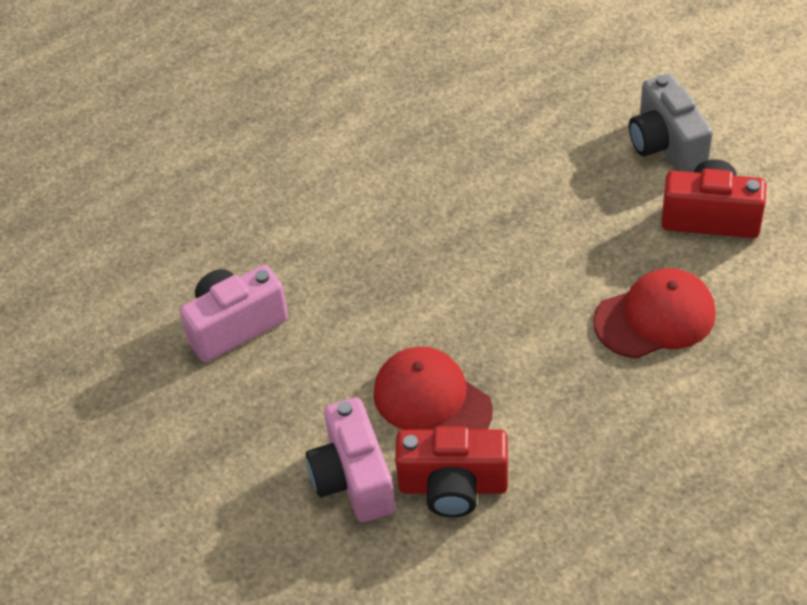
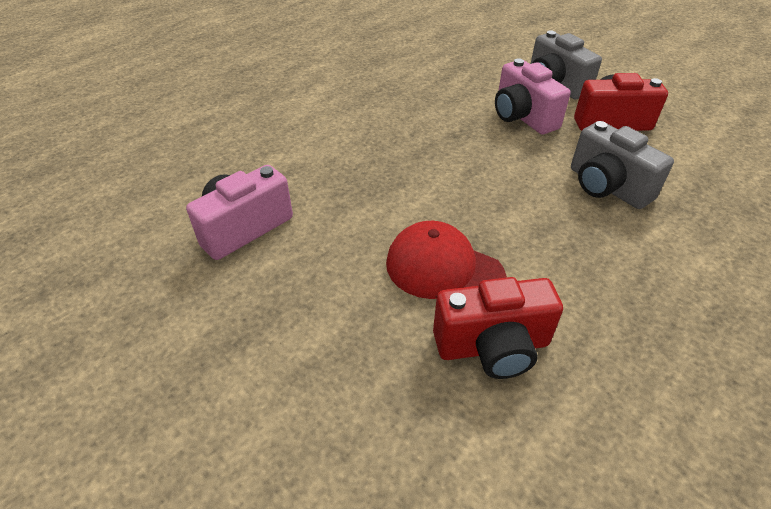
camera: 15 degrees left, 5 degrees down
pink camera [306,397,395,522] -> pink camera moved to [495,58,571,134]
red cap [593,268,716,359] -> grey camera [571,121,674,209]

